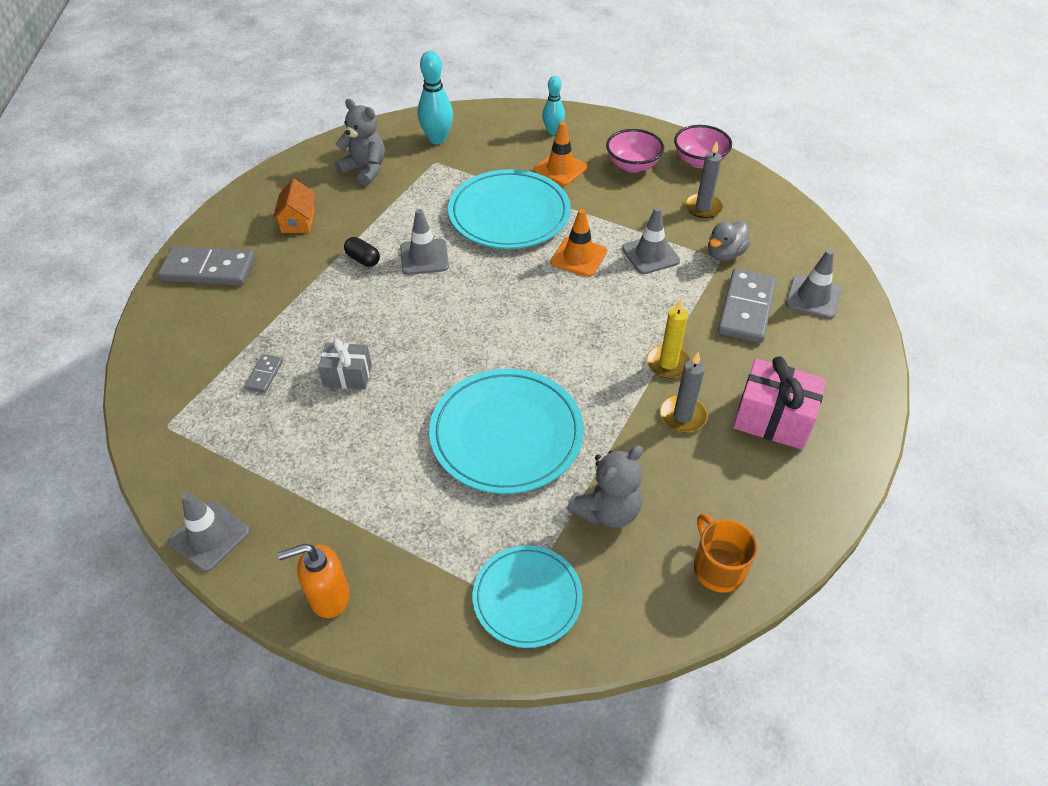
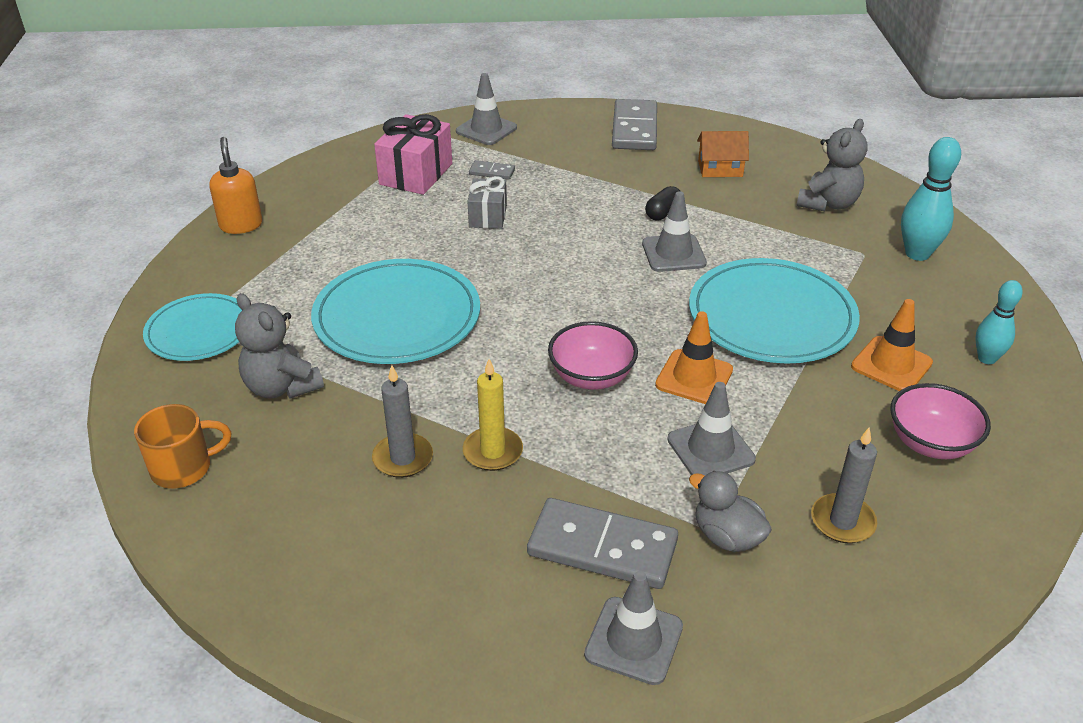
camera: 90 degrees right, 10 degrees down
grey traffic cone [168,492,250,572] -> grey traffic cone moved to [456,73,517,145]
pink bowl [674,125,732,168] -> pink bowl moved to [548,321,638,390]
pink gift [733,356,826,450] -> pink gift moved to [374,114,452,195]

